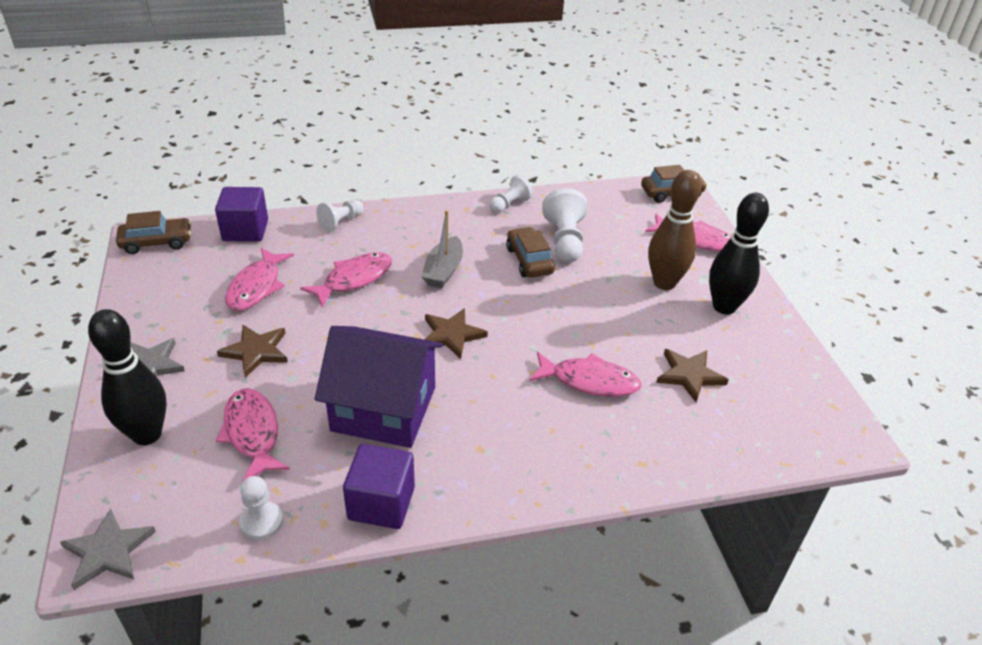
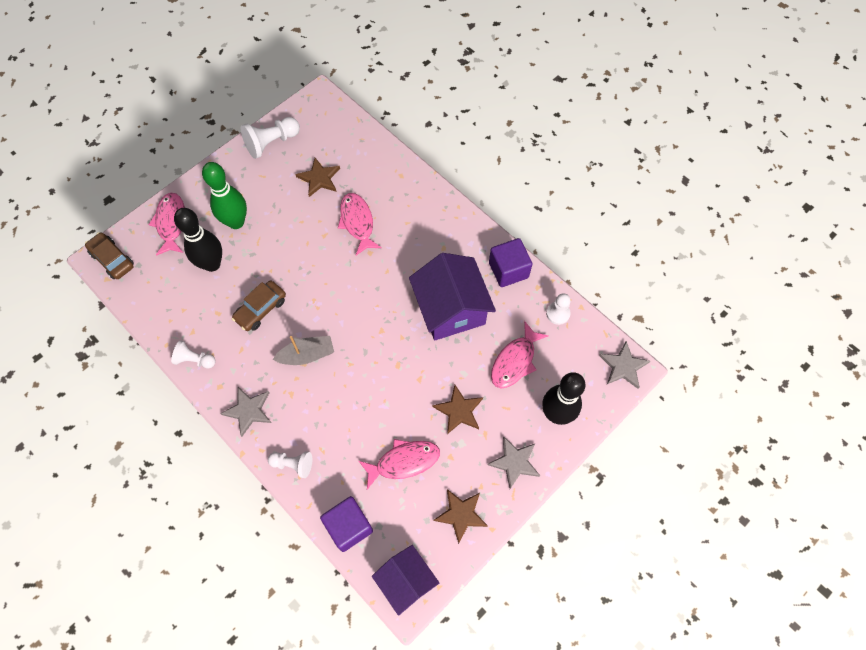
camera: 120 degrees left, 25 degrees up
brown car [116,211,191,254] -> purple house [372,545,439,616]
pink fish [300,252,392,308] -> none
brown star [424,308,488,359] -> brown star moved to [433,489,488,544]
white pawn [542,188,588,262] -> white pawn moved to [241,117,300,159]
brown bowling pin [648,170,701,290] -> green bowling pin [202,162,247,229]
black bowling pin [709,193,769,315] -> black bowling pin moved to [174,208,222,272]
none -> grey star [220,387,271,437]

